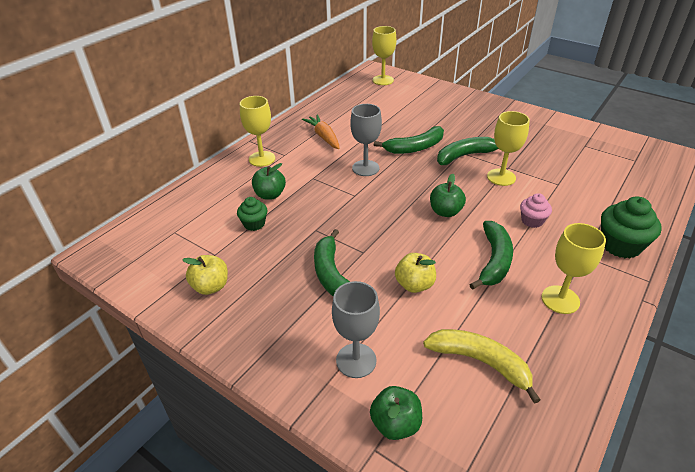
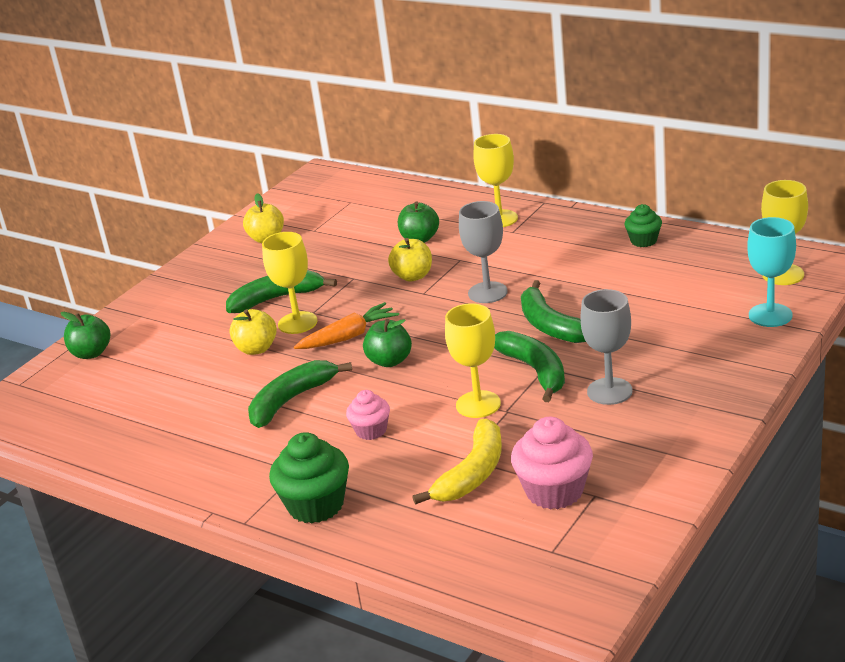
camera: 90 degrees right, 10 degrees down
green cupcake [237,197,267,231] -> green cupcake moved to [624,204,662,247]
orange carrot [302,115,340,149] -> orange carrot moved to [294,302,399,349]
grey goblet [332,281,380,378] -> grey goblet moved to [580,289,633,405]
yellow banana [423,329,541,404] -> yellow banana moved to [412,419,502,505]
green banana [469,221,513,290] -> green banana turned 120 degrees clockwise [248,360,352,428]
yellow goblet [541,223,606,314] -> yellow goblet moved to [262,232,318,334]
none -> yellow apple [388,238,432,281]
none -> pink cupcake [511,417,593,510]
none -> turquoise goblet [747,217,796,327]

